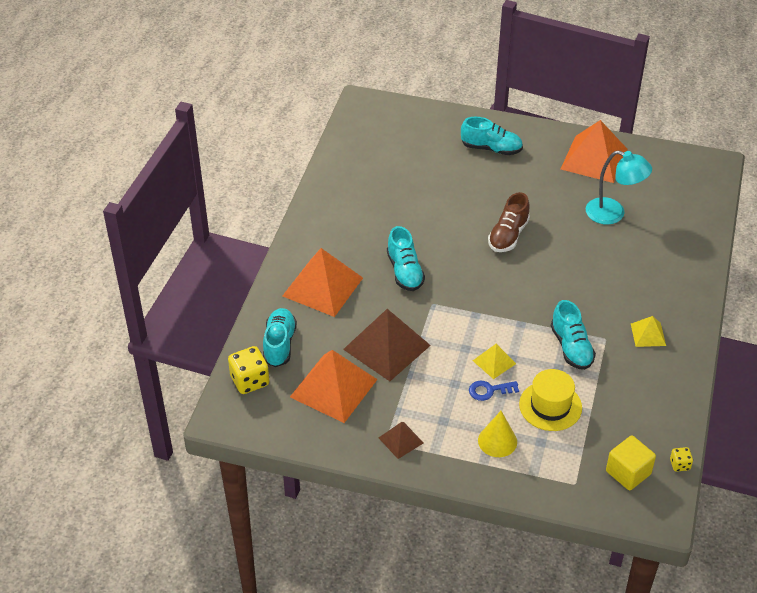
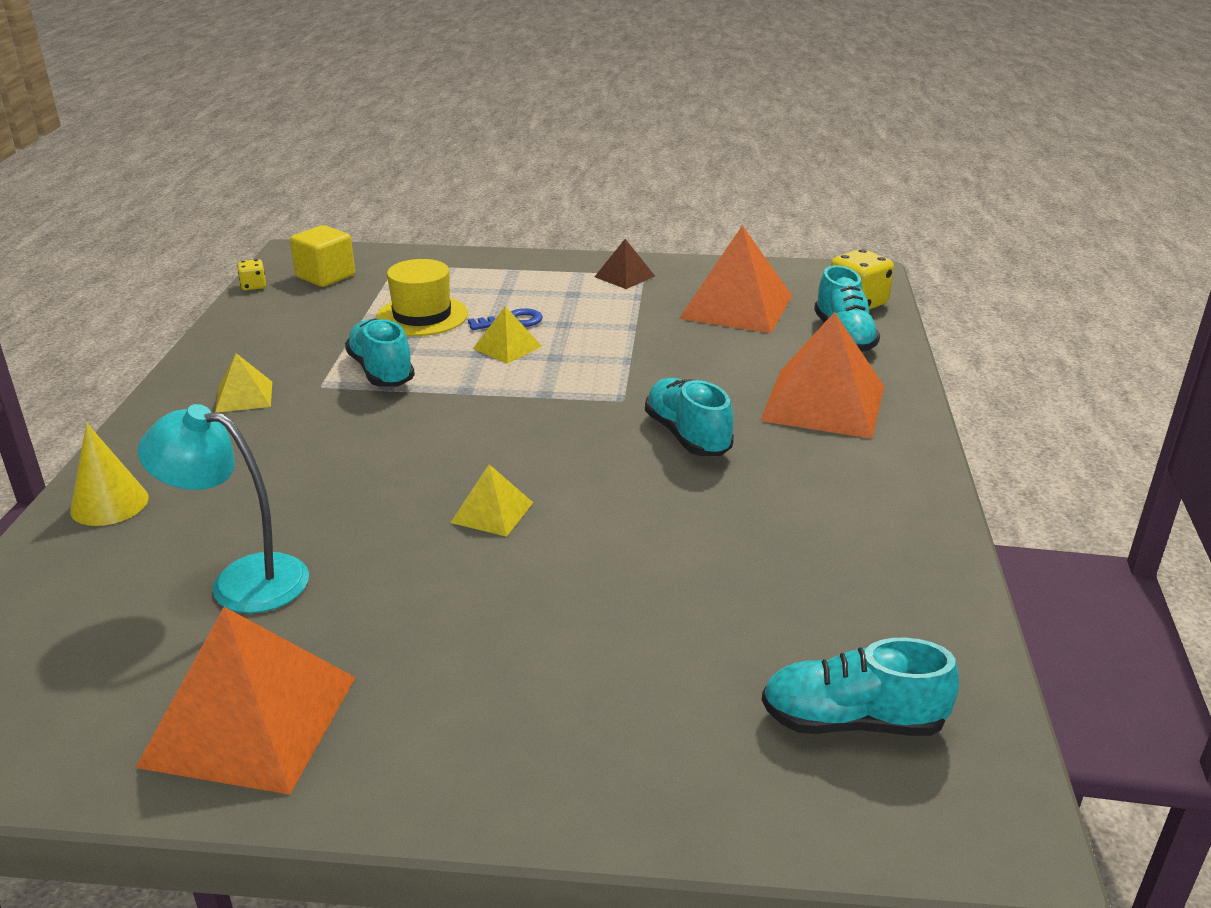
camera: 170 degrees right, 15 degrees down
brown pyramid [343,309,431,381] -> none
turquoise shoe [461,117,523,155] -> turquoise shoe moved to [762,638,959,736]
yellow cone [478,411,517,457] -> yellow cone moved to [70,423,149,526]
brown shoe [488,192,530,252] -> yellow pyramid [450,464,533,537]

